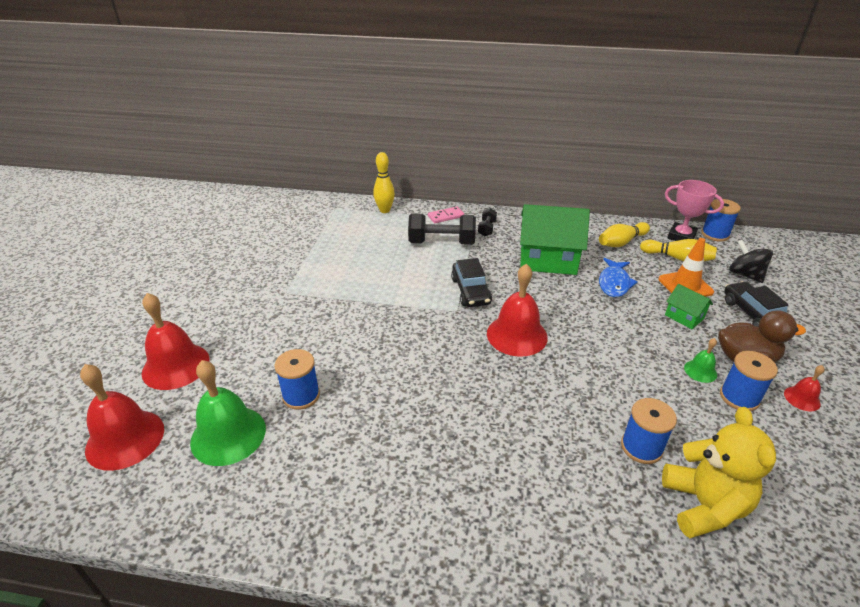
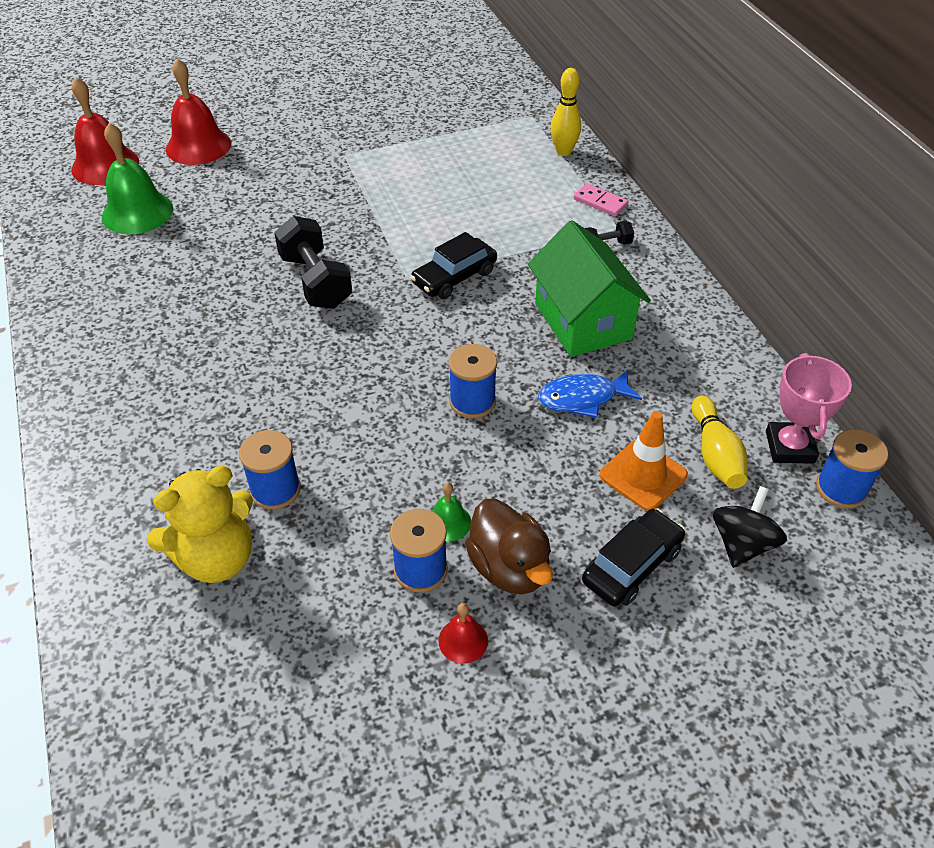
camera: 60 degrees right, 10 degrees up
blue spool [274,349,320,410] -> blue spool moved to [449,344,497,419]
black dumbbell [408,213,476,245] -> black dumbbell moved to [274,216,352,309]
red bell [487,264,548,357] -> none
yellow bowling pin [599,222,650,247] -> none
green house [665,284,713,329] -> none

